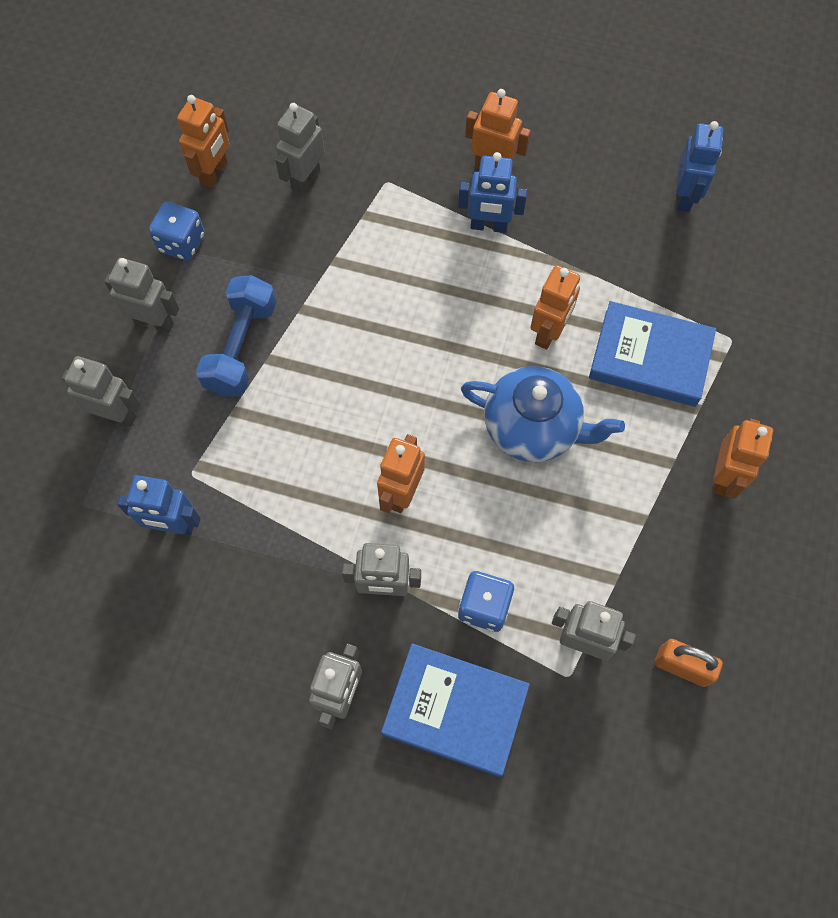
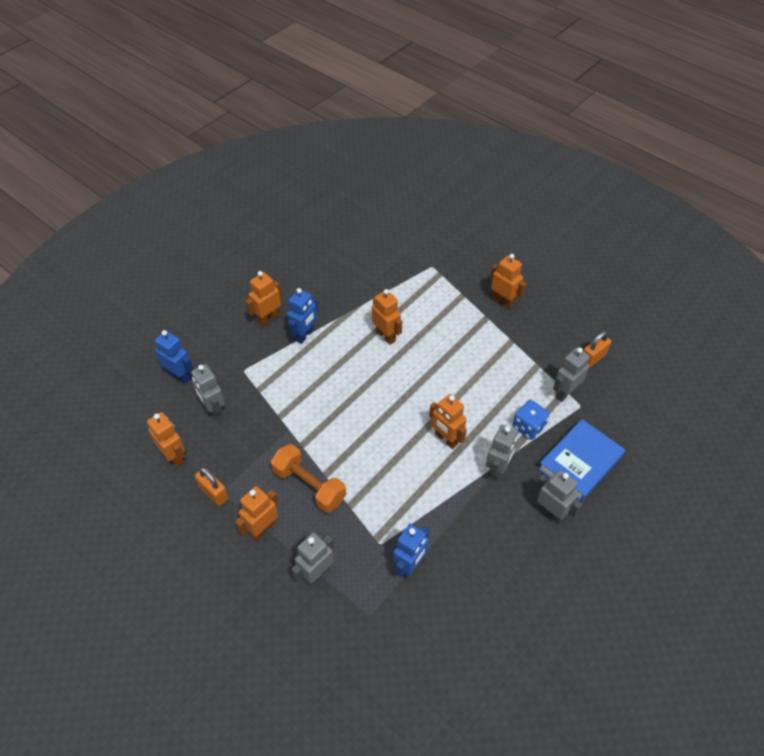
camera: 65 degrees left, 15 degrees down
grey robot [104,258,179,334] -> orange robot [235,486,278,541]
blue dice [149,202,205,261] -> orange padlock [195,467,229,506]
blue dumbbell [196,275,276,396] -> orange dumbbell [271,444,346,513]
blue teapot [461,366,625,462] -> none
blue book [589,301,716,407] -> none
blue robot [676,121,723,212] -> blue robot moved to [155,330,194,384]

